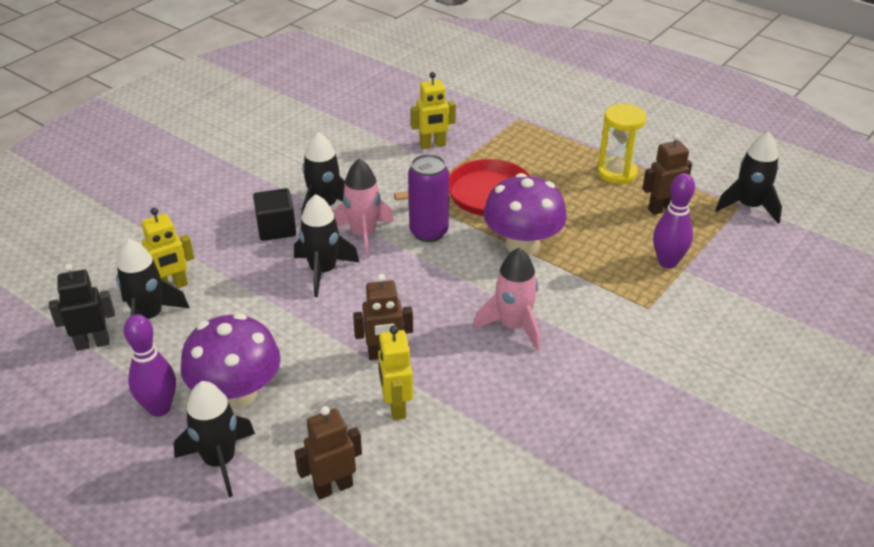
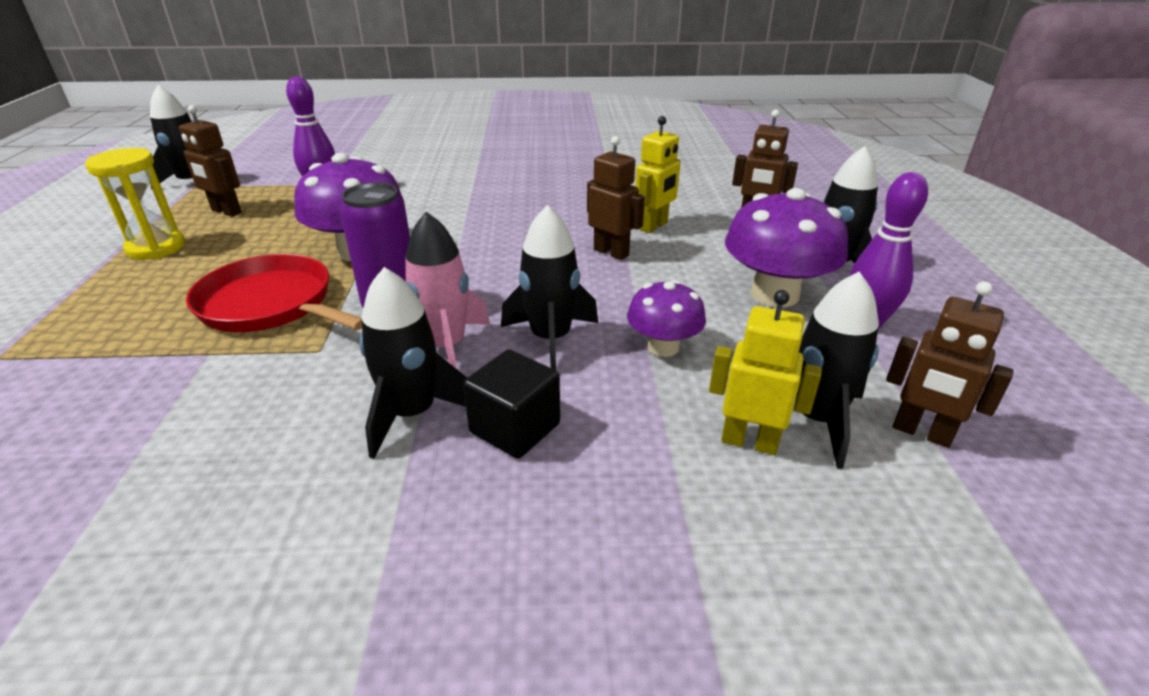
camera: 130 degrees left, 5 degrees down
black robot [49,264,115,351] -> brown robot [886,281,1014,448]
yellow robot [411,72,456,149] -> none
pink rocket [473,248,540,351] -> none
none -> purple mushroom [627,280,706,357]

